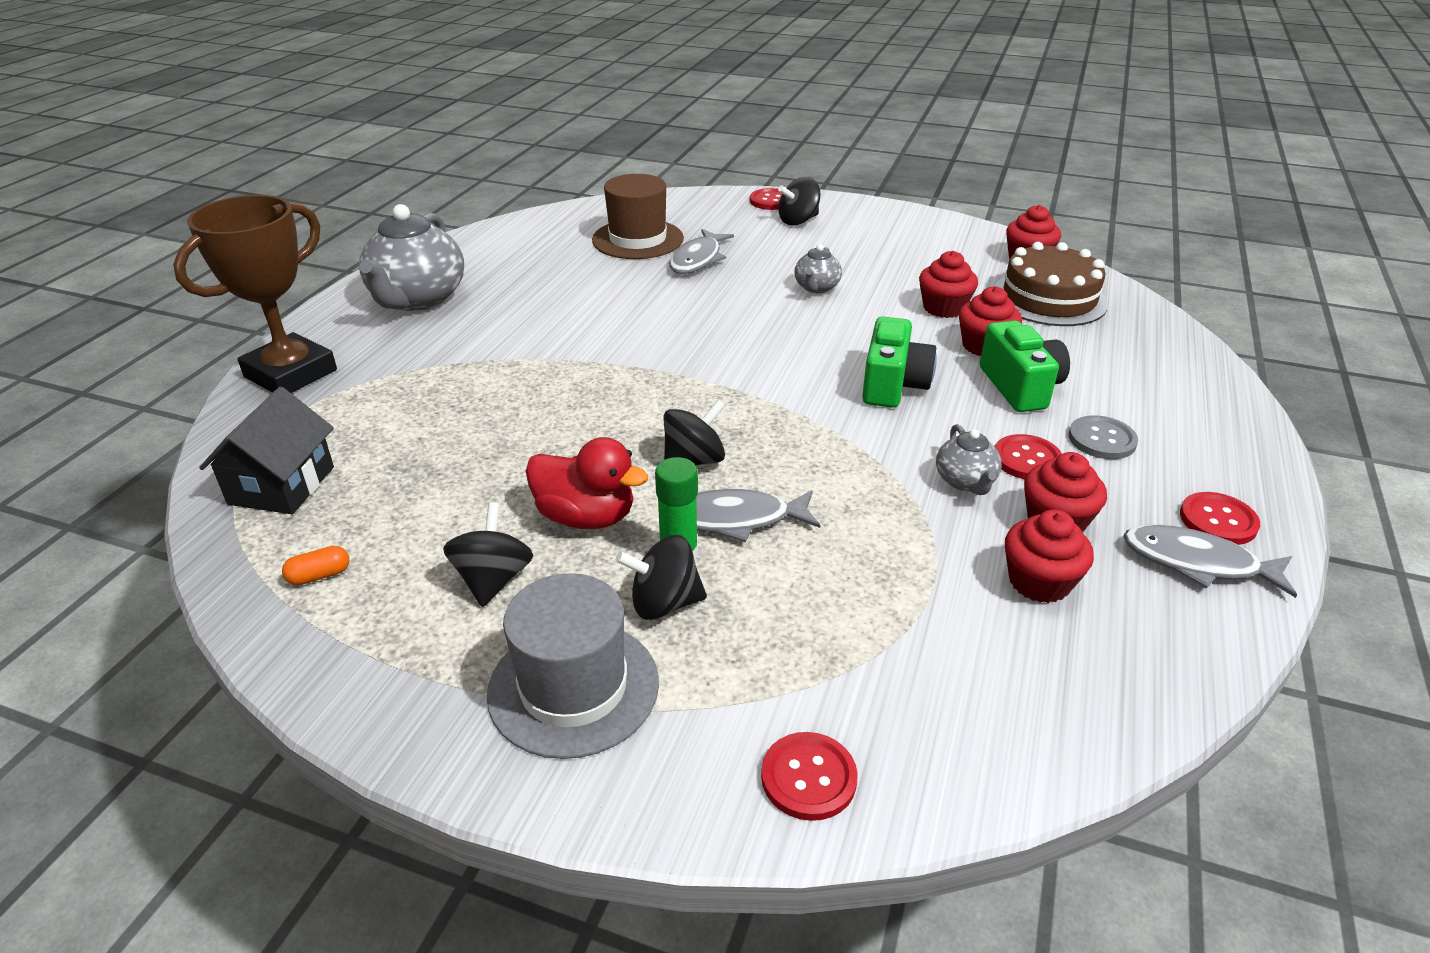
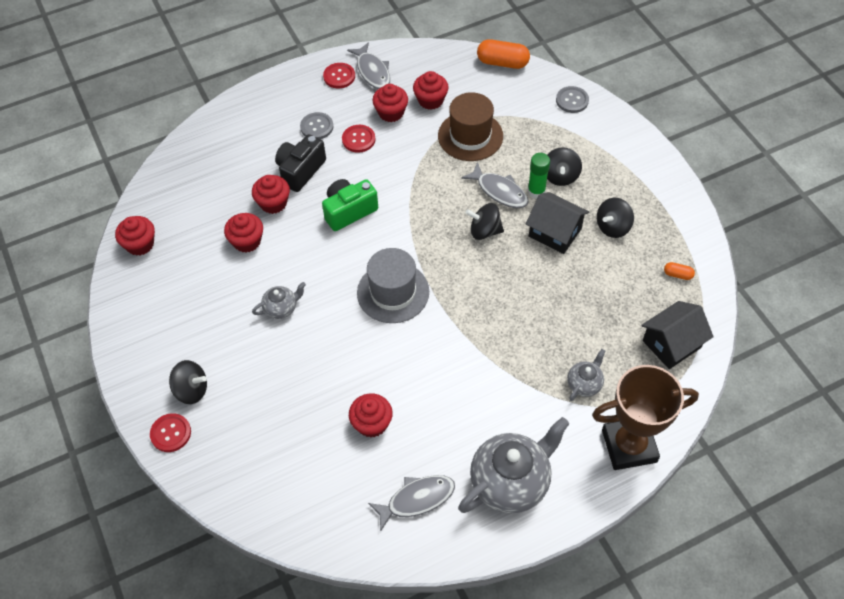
camera: 135 degrees left, 20 degrees up
grey hat [487,573,659,759] -> grey hat moved to [357,248,429,323]
red duck [526,437,648,529] -> black house [526,192,589,254]
brown hat [592,174,684,259] -> brown hat moved to [438,92,503,161]
black spinning top [616,535,707,620] -> black spinning top turned 60 degrees clockwise [547,148,582,186]
grey fish [669,229,734,274] -> grey fish moved to [368,475,455,532]
red button [761,732,858,821] -> grey button [556,86,589,113]
grey teapot [936,424,1002,495] -> grey teapot moved to [567,349,605,401]
green camera [980,320,1070,412] -> black camera [275,134,326,192]
brown cake [994,242,1108,326] -> none
none -> red cupcake [349,393,393,438]
none -> orange capsule [477,39,530,69]

